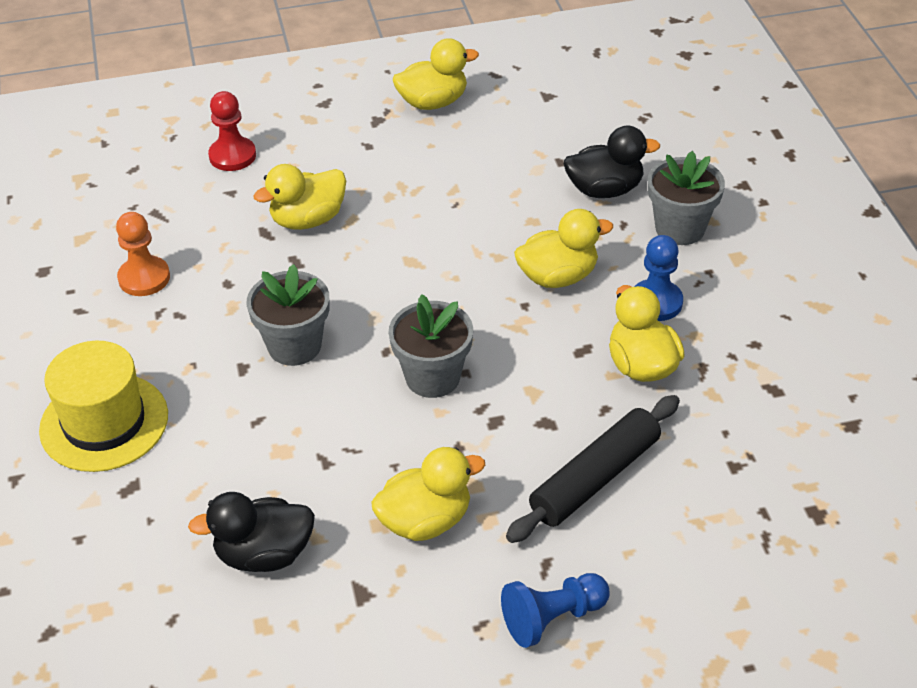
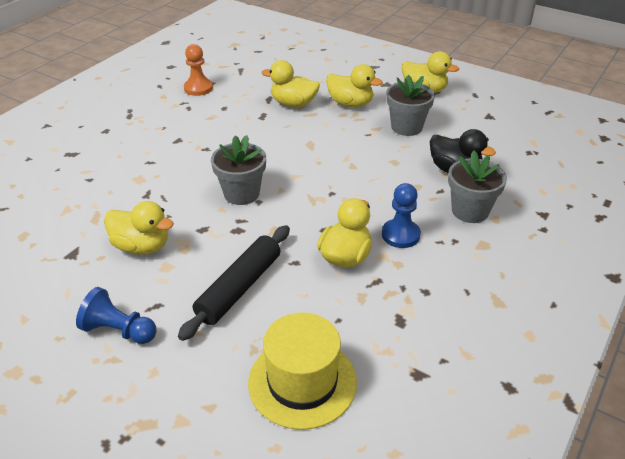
camera: 45 degrees right, 5 degrees down
yellow hat [39,341,168,472] -> yellow hat moved to [248,313,357,430]
black duck [188,492,315,572] -> none
red pawn [208,91,256,171] -> none
grey flower pot [247,264,329,366] -> grey flower pot moved to [386,75,435,136]
black rolling pin [506,395,680,543] -> black rolling pin turned 60 degrees counterclockwise [178,225,290,341]
yellow duck [514,209,613,288] -> yellow duck moved to [326,64,383,107]

